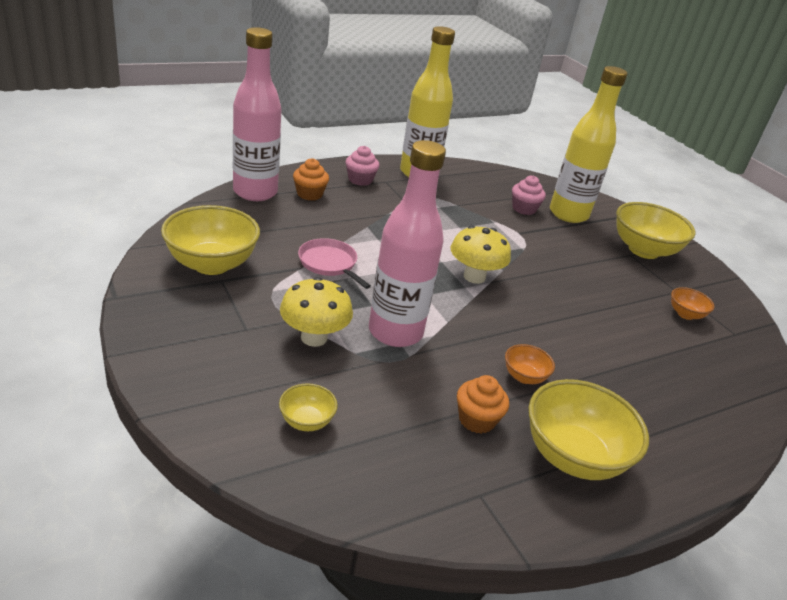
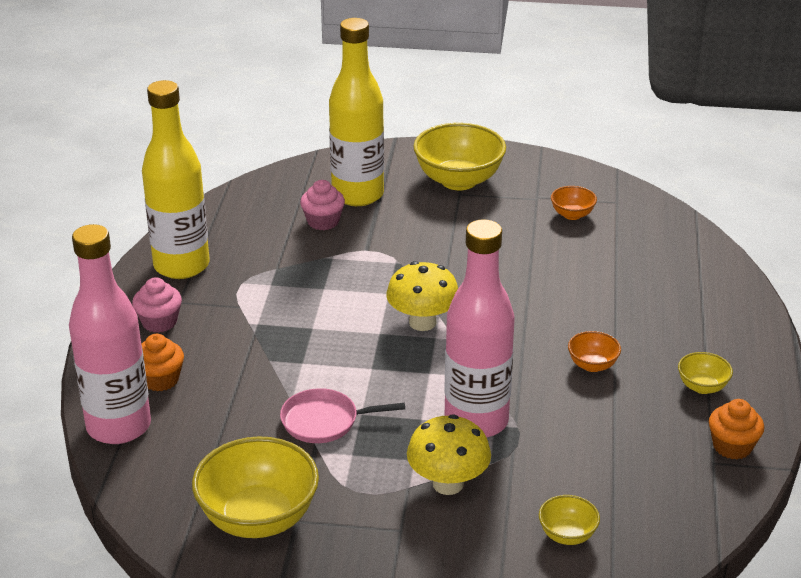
camera: 50 degrees left, 0 degrees up
orange cupcake [457,375,509,434] -> orange cupcake moved to [709,399,764,460]
yellow bowl [528,379,649,480] -> yellow bowl [678,352,733,394], size x0.48

